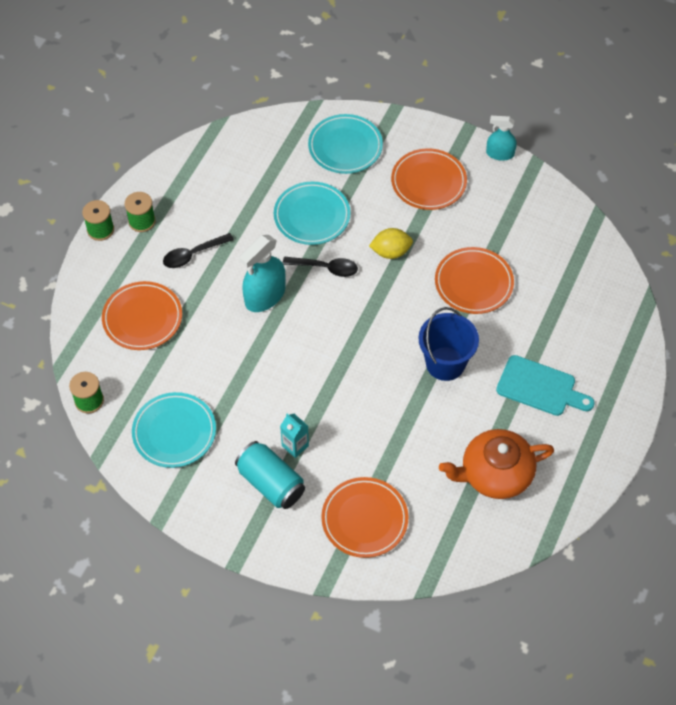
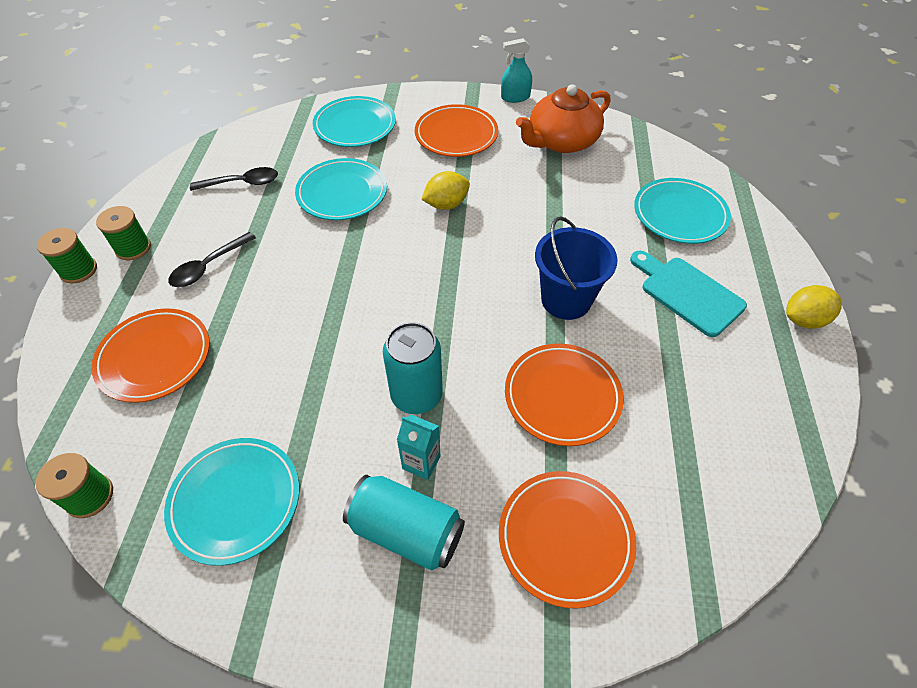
camera: 20 degrees left, 5 degrees down
turquoise spray bottle [239,235,286,312] -> none
black spoon [283,257,358,277] -> black spoon moved to [190,167,278,191]
orange plate [435,247,514,314] -> orange plate moved to [505,344,624,446]
orange teapot [439,429,554,499] -> orange teapot moved to [516,84,611,153]
turquoise cutting board [496,355,595,416] -> turquoise cutting board turned 135 degrees counterclockwise [630,251,747,337]
none -> turquoise can [383,322,443,414]
none -> turquoise plate [634,178,731,244]
none -> yellow lemon [786,285,842,329]

